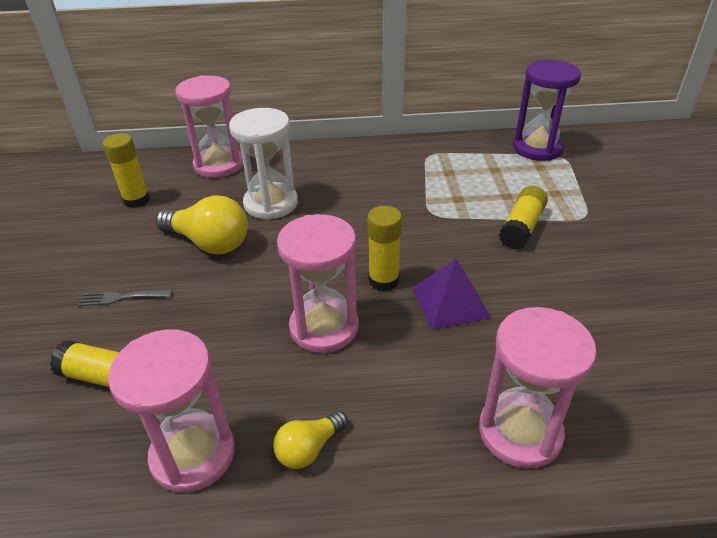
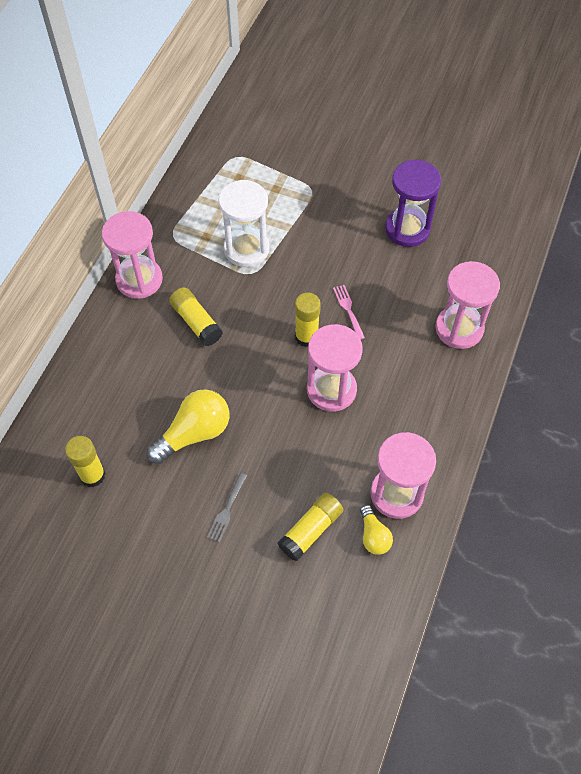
camera: 65 degrees left, 20 degrees up
pink hourglass [175,75,243,178] -> pink hourglass moved to [102,211,163,299]
white hourglass [229,108,298,220] -> white hourglass moved to [219,180,270,267]
yellow light bulb [273,411,348,469] -> yellow light bulb moved to [360,505,393,555]
purple pyramid [413,259,491,330] -> pink fork [333,285,365,339]
yellow glue stick [499,186,548,250] -> yellow glue stick moved to [169,287,223,346]
purple hourglass [513,60,581,161] -> purple hourglass moved to [385,160,441,247]

